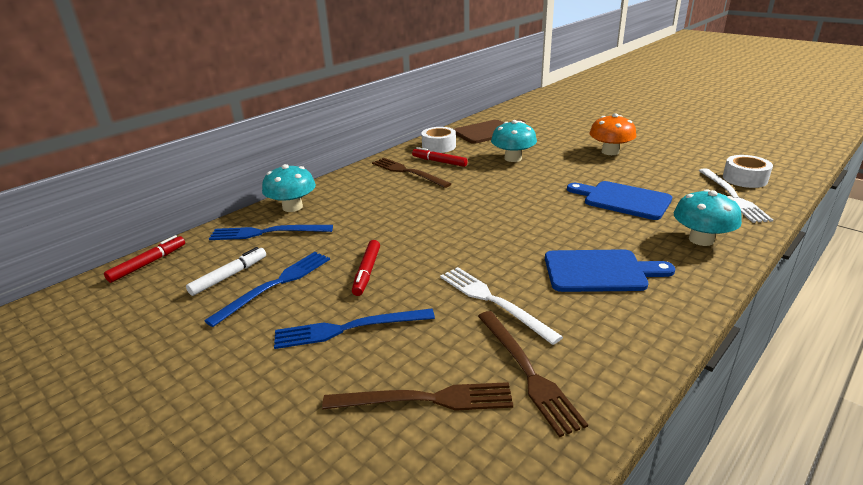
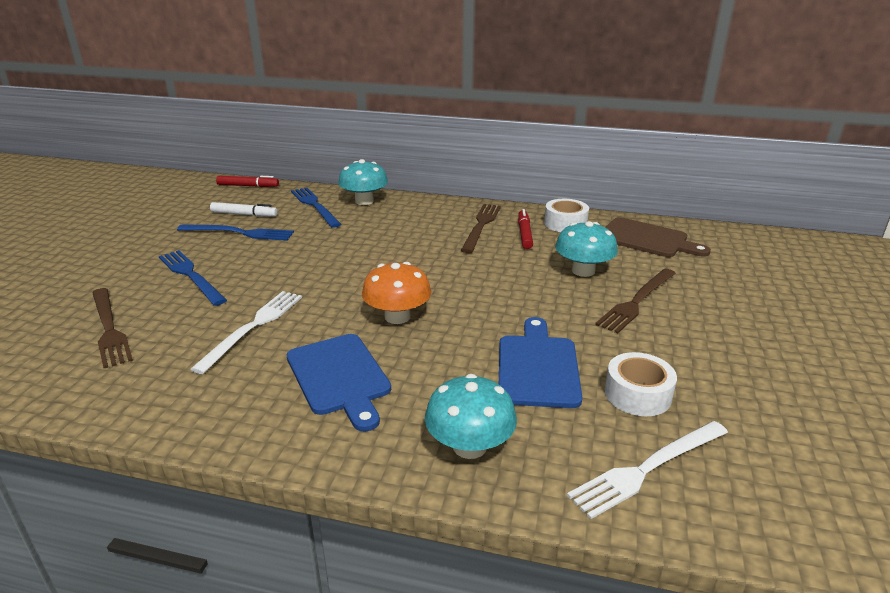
camera: 60 degrees right, 0 degrees up
red marker [352,240,380,296] -> none
brown fork [478,311,588,437] -> brown fork moved to [595,269,676,334]
orange mushroom [589,113,636,155] -> orange mushroom moved to [362,262,431,324]
white tape [723,155,773,188] -> white tape moved to [605,352,677,416]

